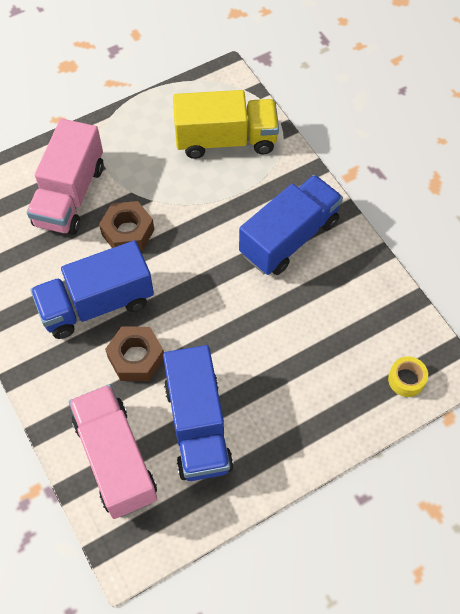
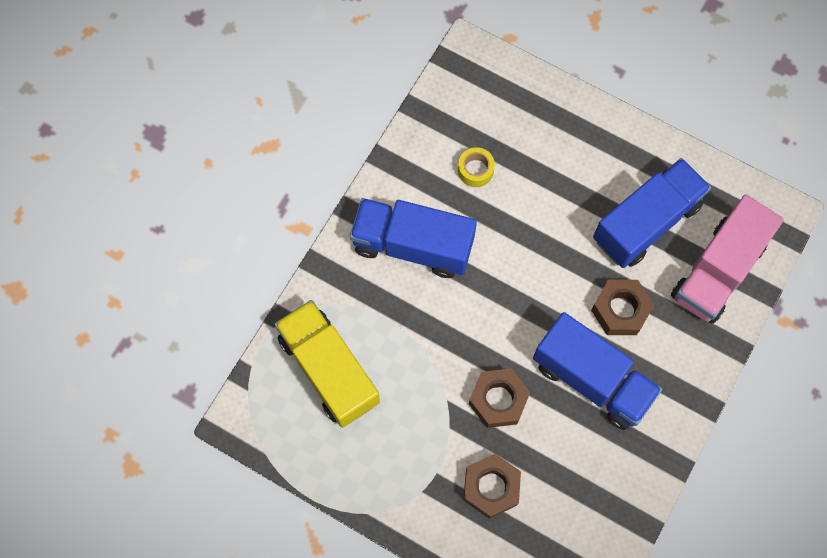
camera: 120 degrees left, 10 degrees up
pink truck [27,119,104,235] -> brown nut [464,454,521,519]
yellow tape [388,356,428,397] -> yellow tape moved to [458,147,495,187]

